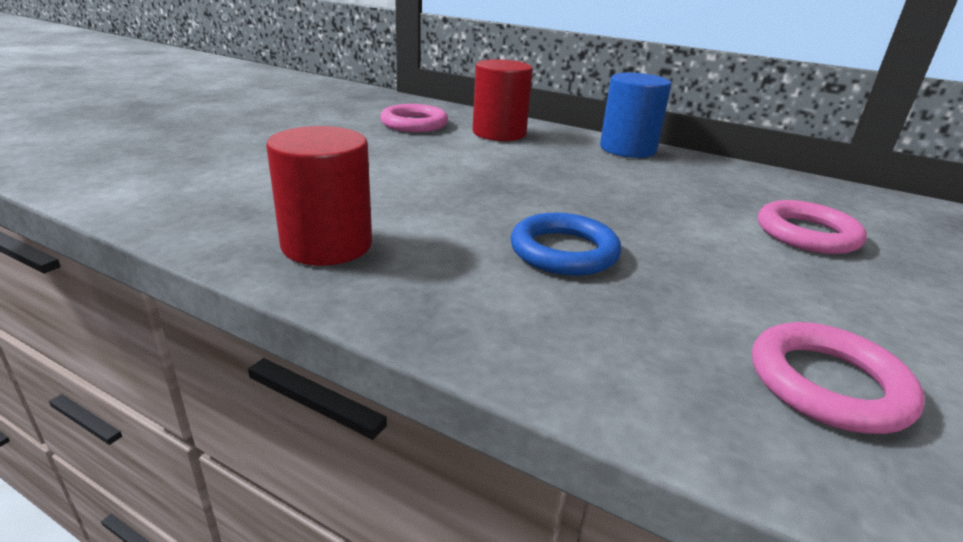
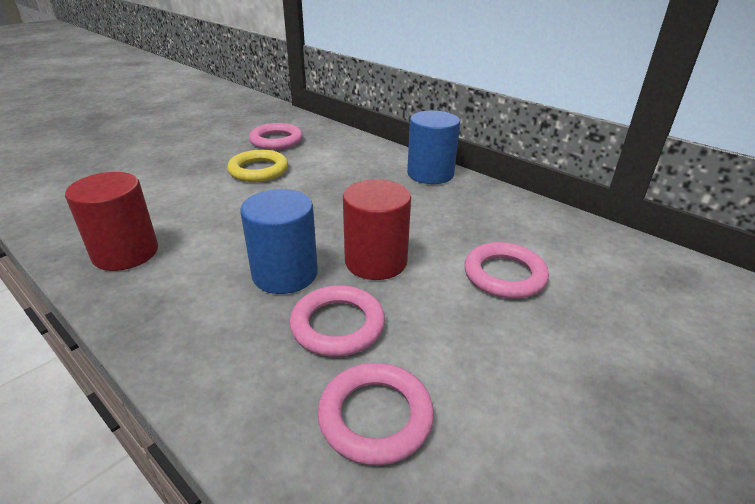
camera: 15 degrees right, 5 degrees up
red cylinder [473,59,533,141] -> red cylinder moved to [343,179,411,280]
blue ring [511,213,621,276] -> blue cylinder [240,189,318,294]
none -> yellow ring [227,150,288,182]
none -> pink ring [290,285,385,357]

